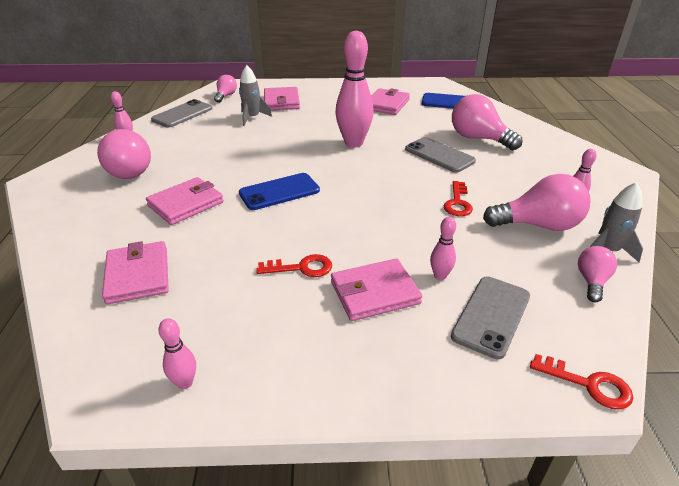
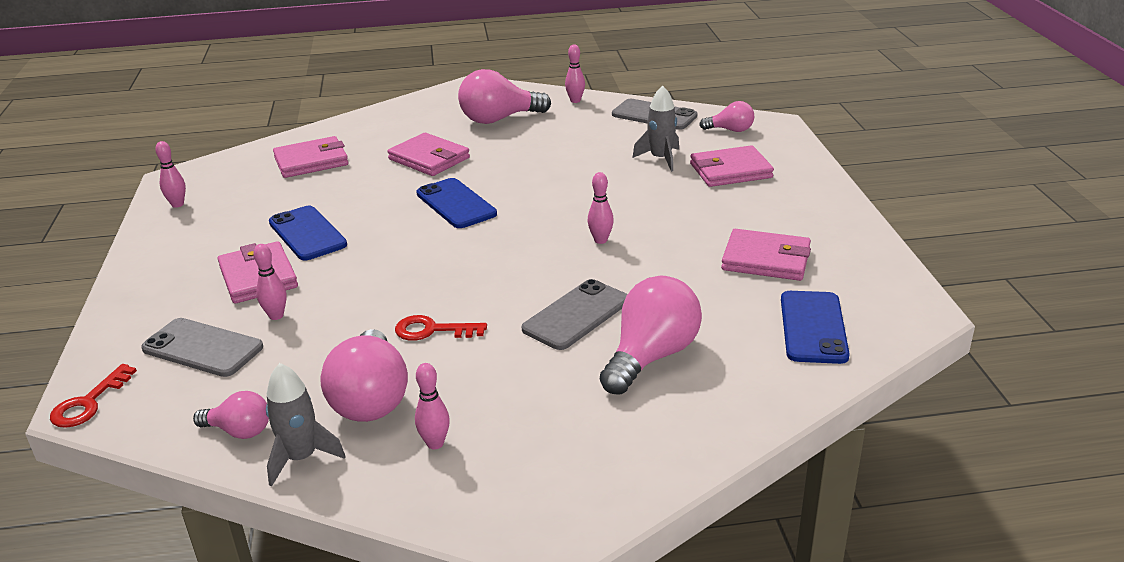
camera: 85 degrees right, 5 degrees down
red key [256,254,332,277] -> blue phone [269,206,347,260]
pink bowling pin [335,31,374,147] -> pink bowling pin [588,172,614,244], size x0.45

